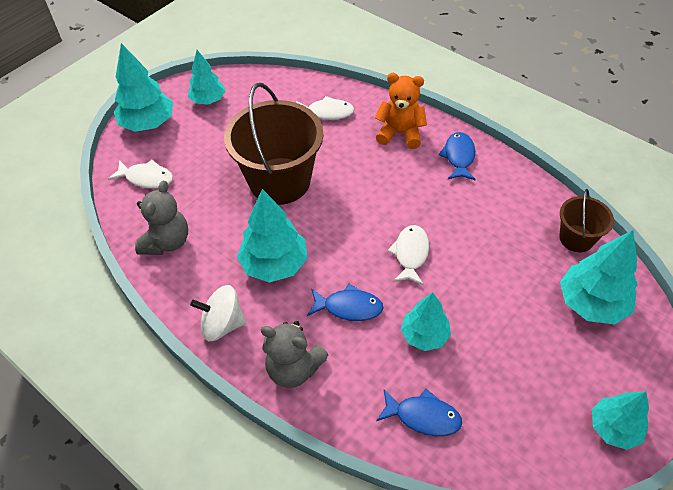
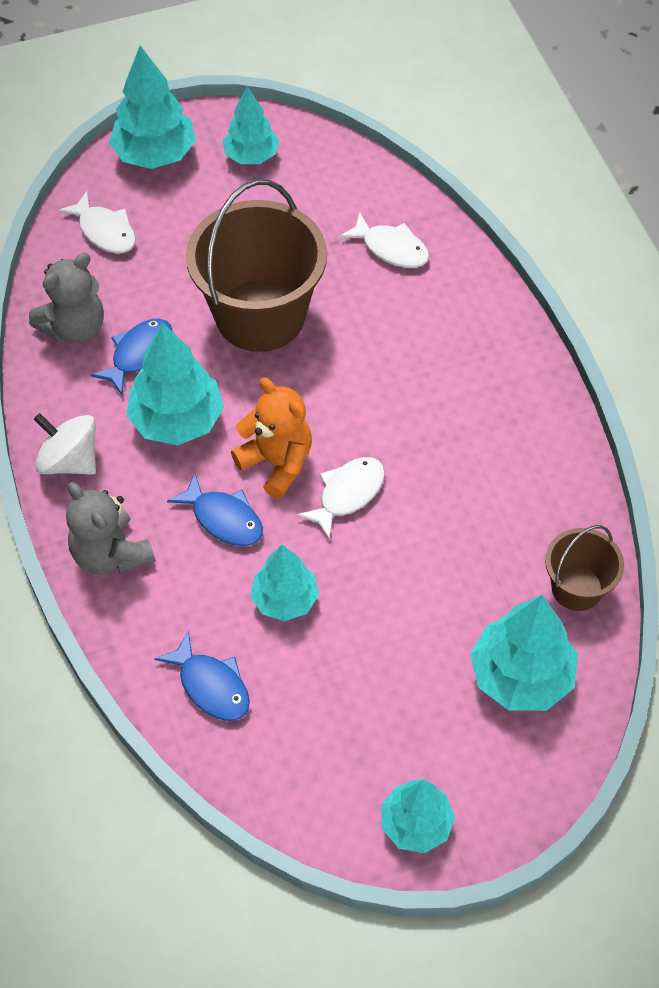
camera: 30 degrees right, 5 degrees up
orange teddy bear [375,73,427,149] -> orange teddy bear moved to [231,378,312,498]
blue fish [439,132,476,180] -> blue fish moved to [90,318,173,395]

